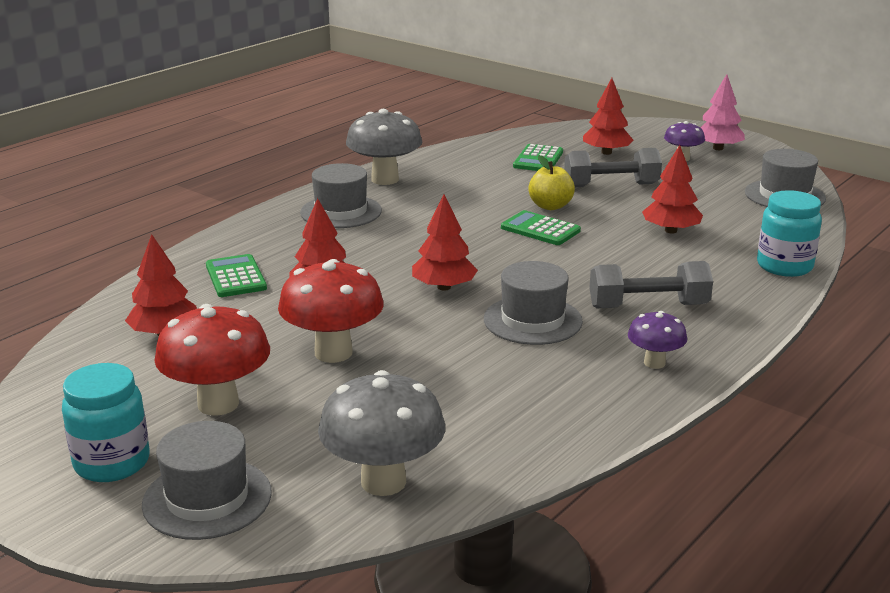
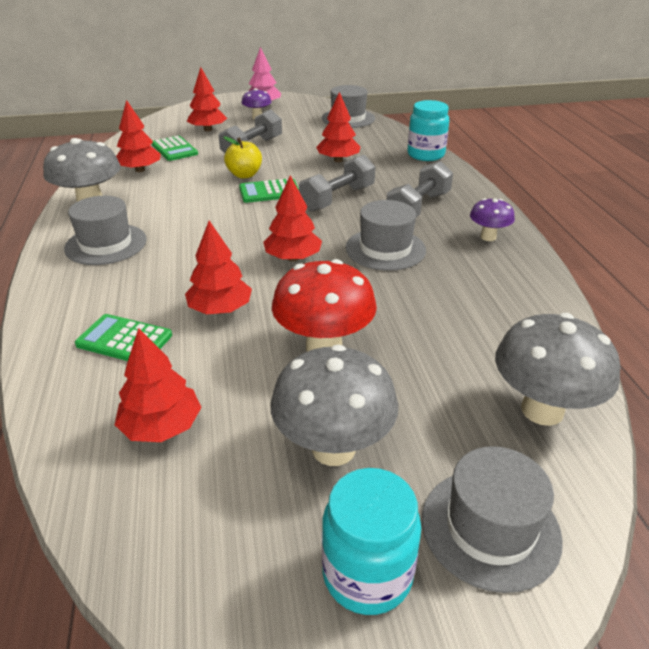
camera: 50 degrees left, 10 degrees up
red mushroom [154,304,270,416] -> grey mushroom [270,344,398,466]
none -> red tree [116,100,161,172]
none -> grey dumbbell [299,155,375,212]

